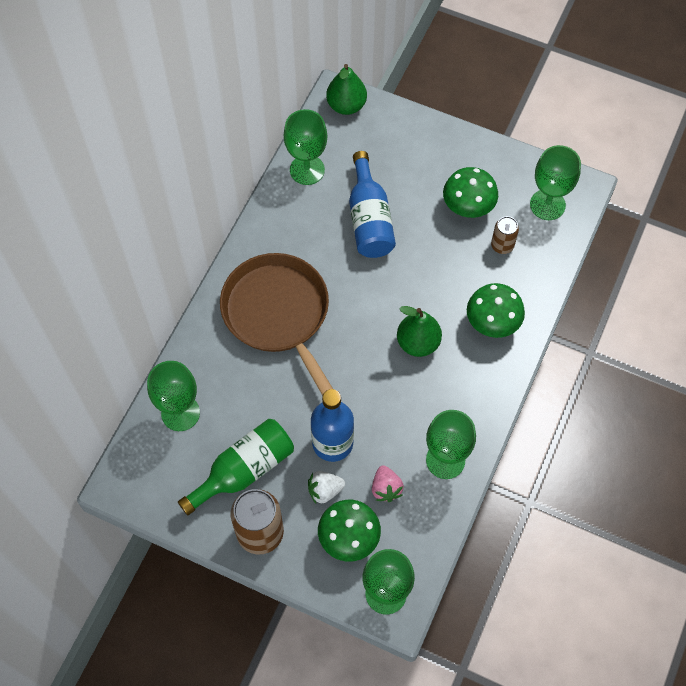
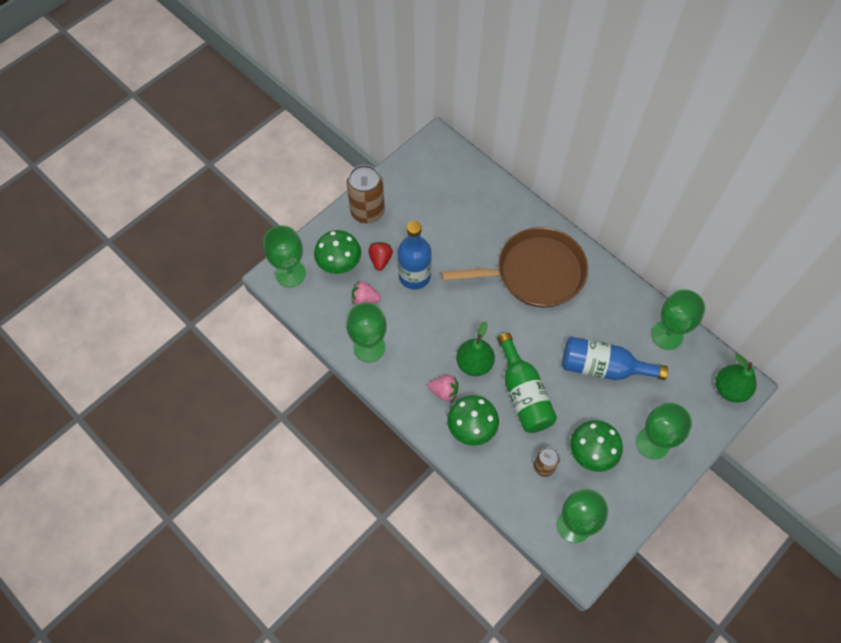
camera: 110 degrees right, 0 degrees up
green goblet [147,361,200,431] -> green goblet moved to [636,403,692,460]
green bottle [178,419,294,515] -> green bottle moved to [498,333,557,433]
white strawberry [308,471,345,503] -> red strawberry [368,242,393,271]
none -> pink strawberry [428,375,458,401]

